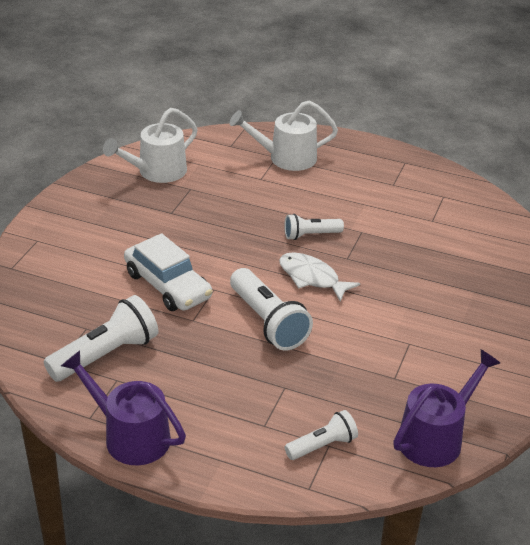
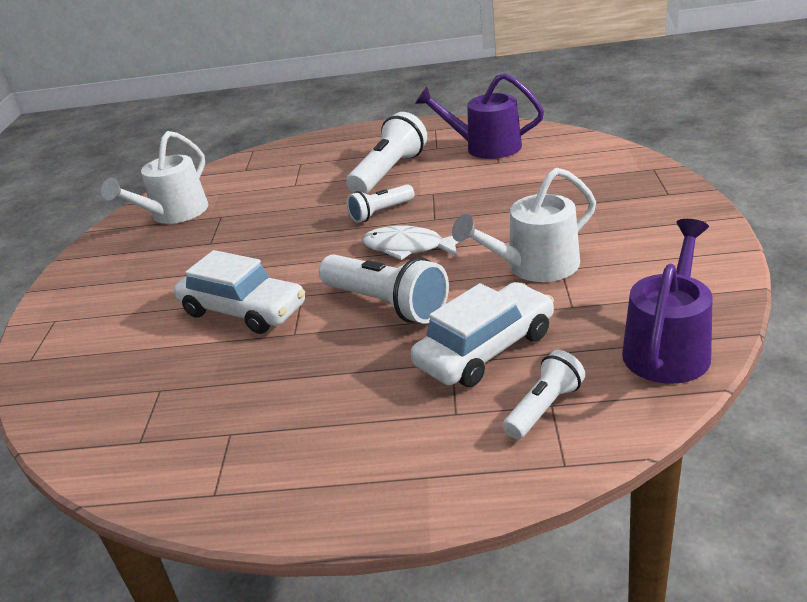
camera: 15 degrees left, 5 degrees down
white flashlight [44,295,158,382] -> white flashlight moved to [346,112,427,194]
purple watering can [61,351,186,465] -> purple watering can moved to [415,73,544,159]
white watering can [230,100,338,171] -> white watering can moved to [452,167,596,282]
none -> white car [411,282,554,387]

